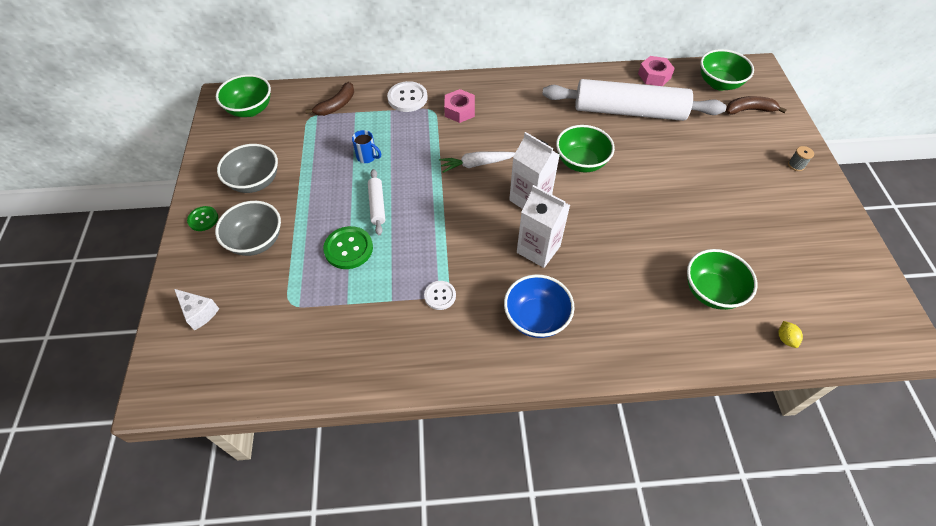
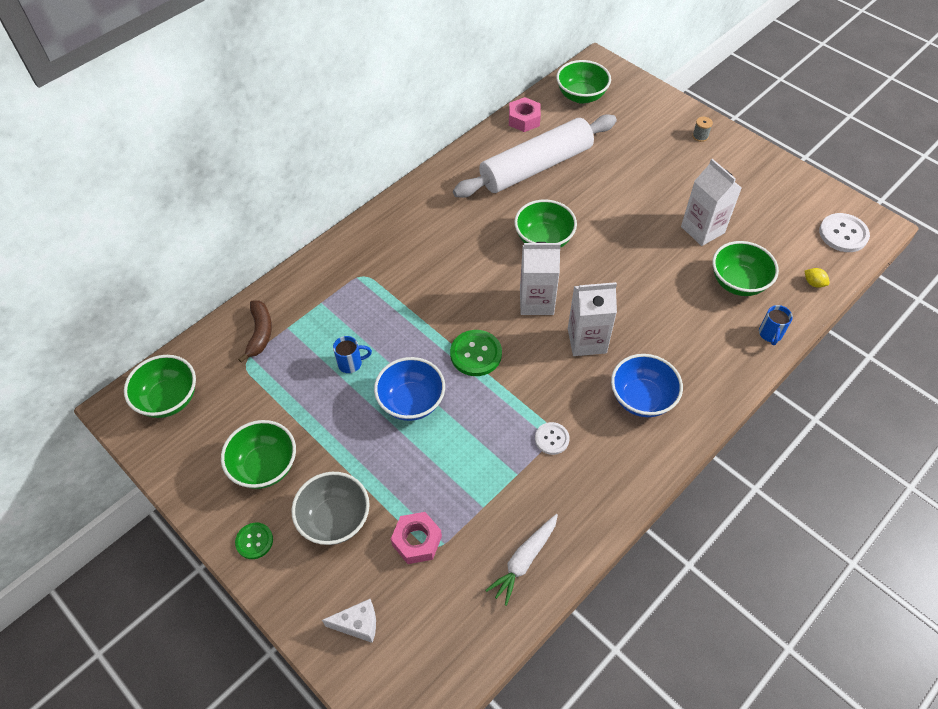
camera: 40 degrees left, 0 degrees up
grey bowl [217,144,278,193] -> green bowl [221,420,296,489]
green button [323,226,373,269] -> green button moved to [450,330,502,376]
white rolling pin [368,169,385,235] -> blue bowl [374,357,445,421]
white button [387,81,428,112] -> white button moved to [819,213,870,252]
white carrot [439,151,516,173] -> white carrot moved to [485,514,558,606]
pink nut [444,89,475,123] -> pink nut moved to [391,512,442,564]
brown banana [726,96,787,115] -> none
none -> white carton [681,159,742,246]
none -> blue mug [759,305,793,345]

